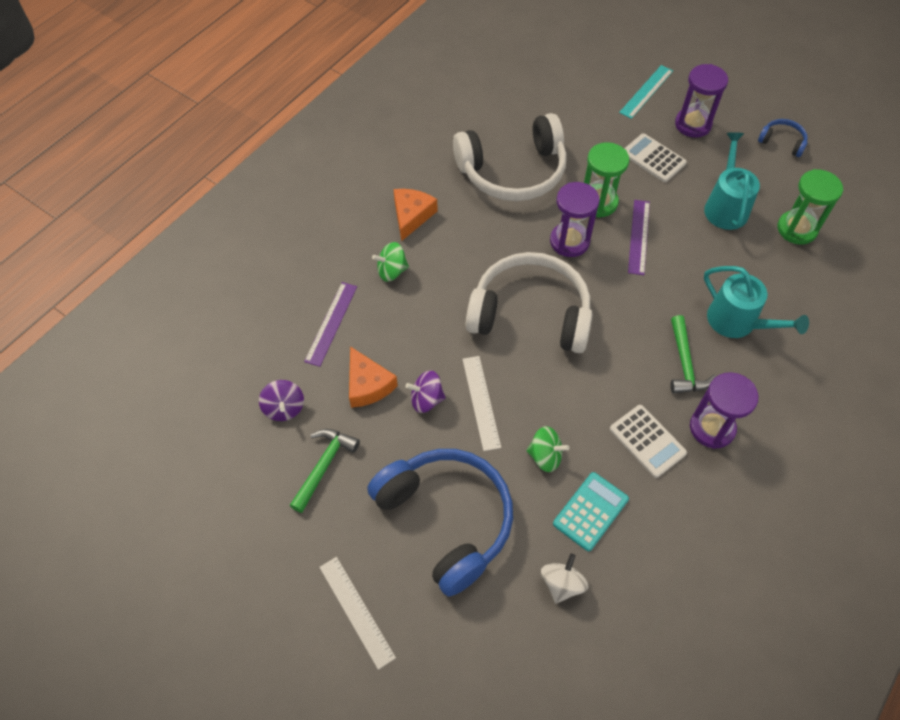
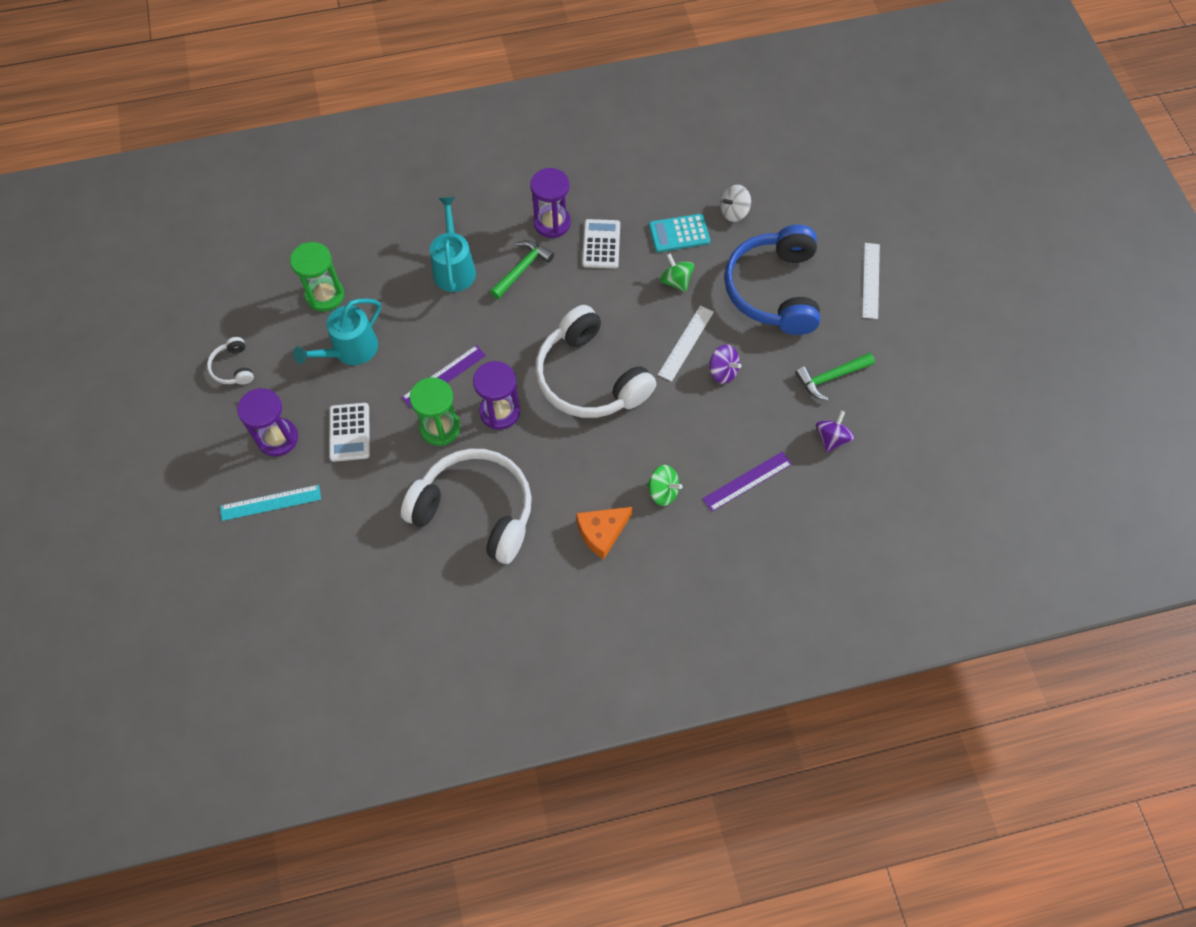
camera: 140 degrees left, 5 degrees up
orange cheese [349,346,398,408] -> none
blue headphones [758,119,808,157] -> white headphones [207,337,254,385]

